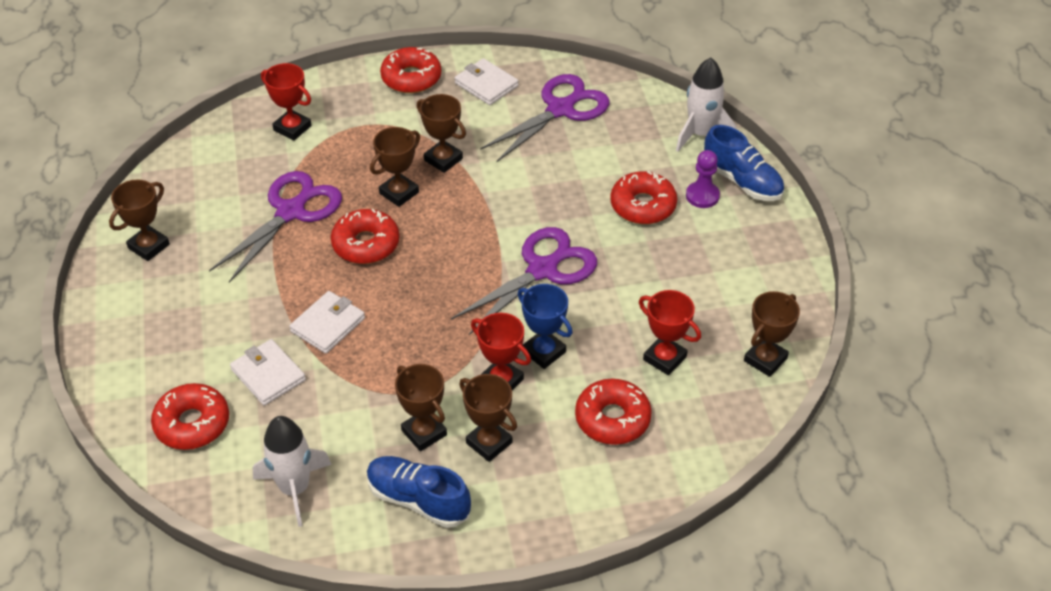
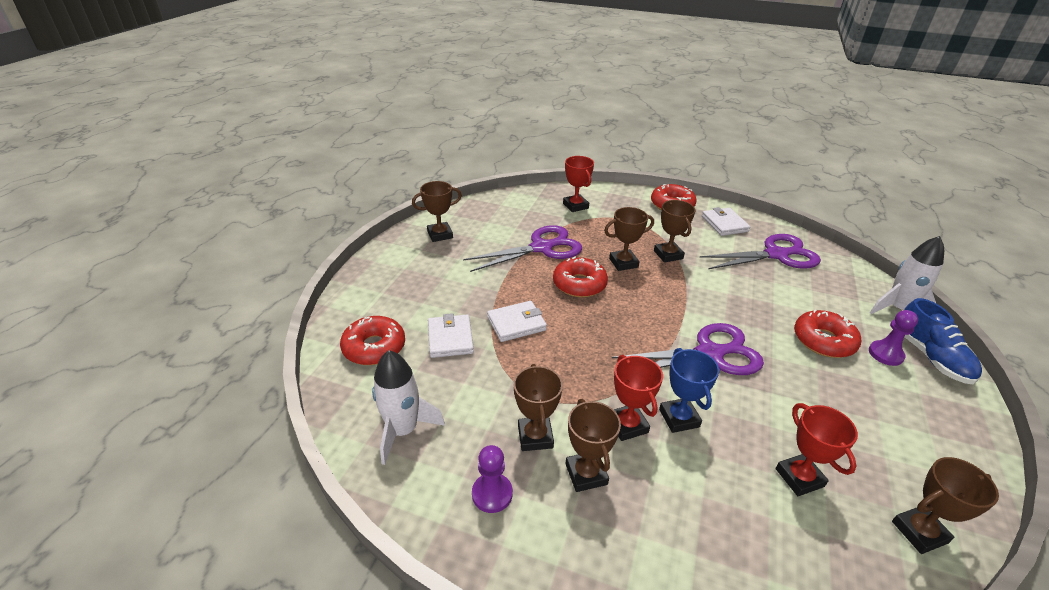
camera: 30 degrees right, 10 degrees down
blue shoe [367,456,471,528] -> purple pawn [472,445,513,513]
red donut [575,379,652,445] -> none

